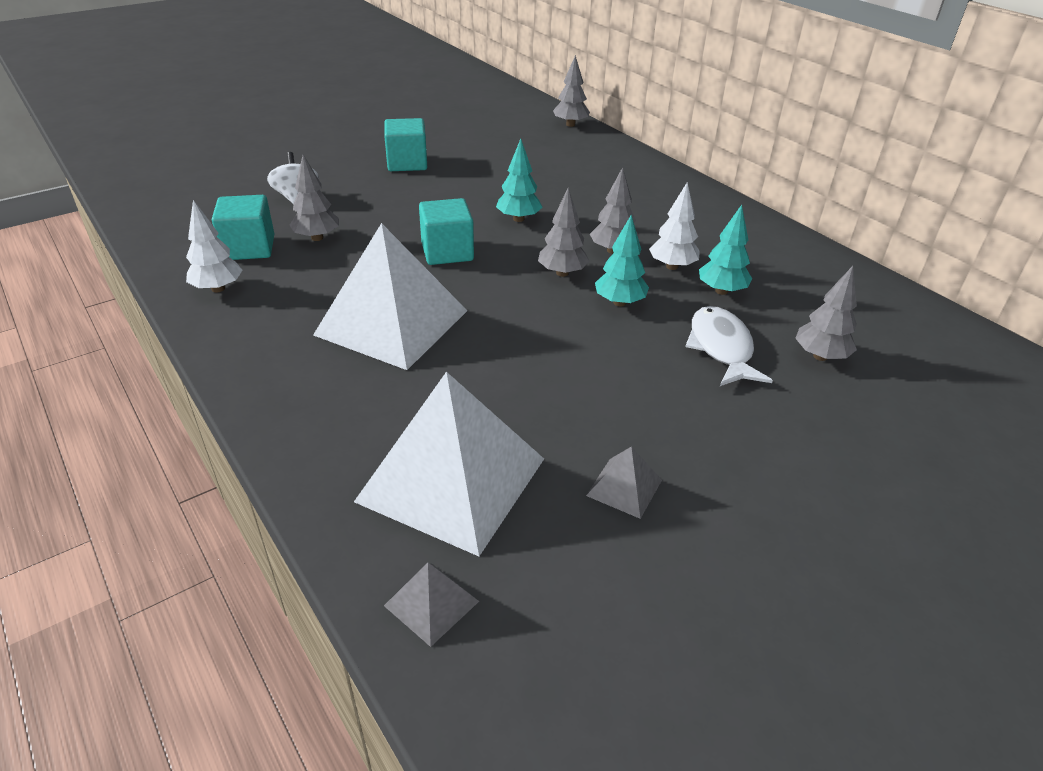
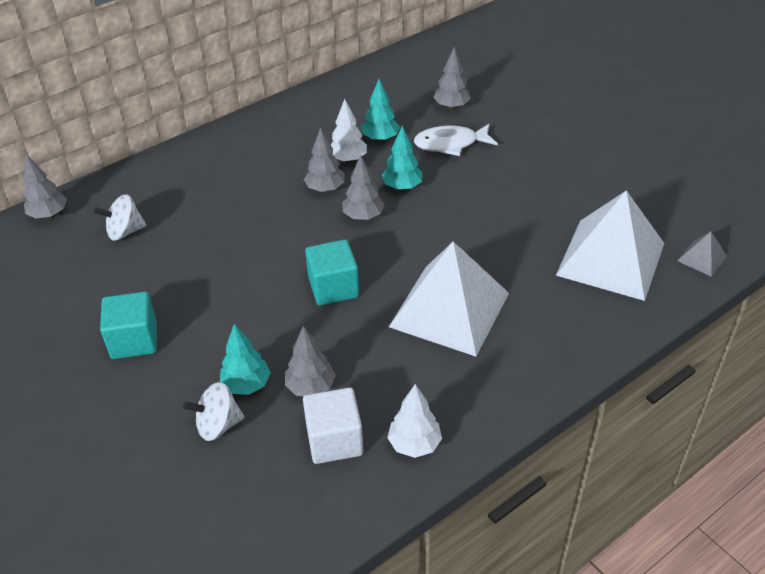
camera: 90 degrees left, 5 degrees up
turquoise cube [212,195,274,260] -> white cube [303,387,363,464]
turquoise tree [496,138,542,222] -> turquoise tree moved to [220,324,271,395]
grey pyramid [586,447,662,519] -> none
none -> white spinning top [94,194,147,241]

